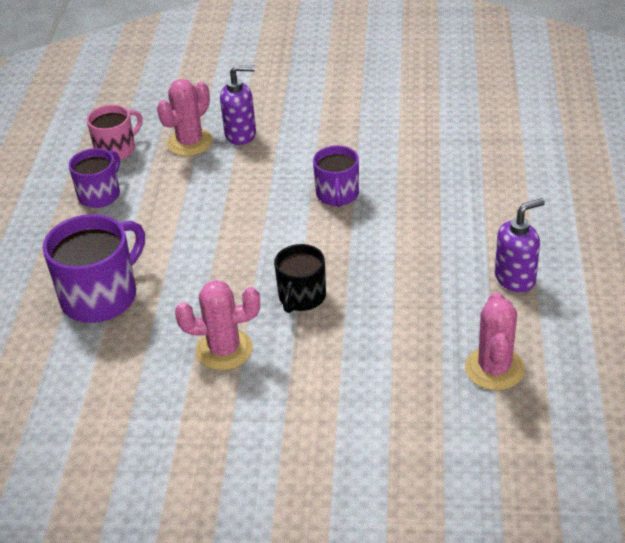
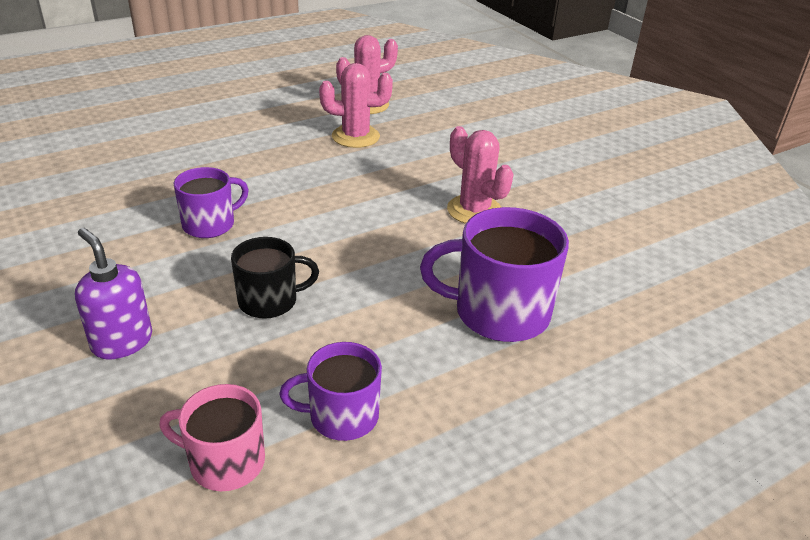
camera: 130 degrees left, 5 degrees down
pink cactus [157,79,213,156] -> pink cactus moved to [319,63,393,148]
black mug [274,244,326,313] -> black mug moved to [231,237,319,319]
purple soap dispenser [495,198,545,293] -> none

